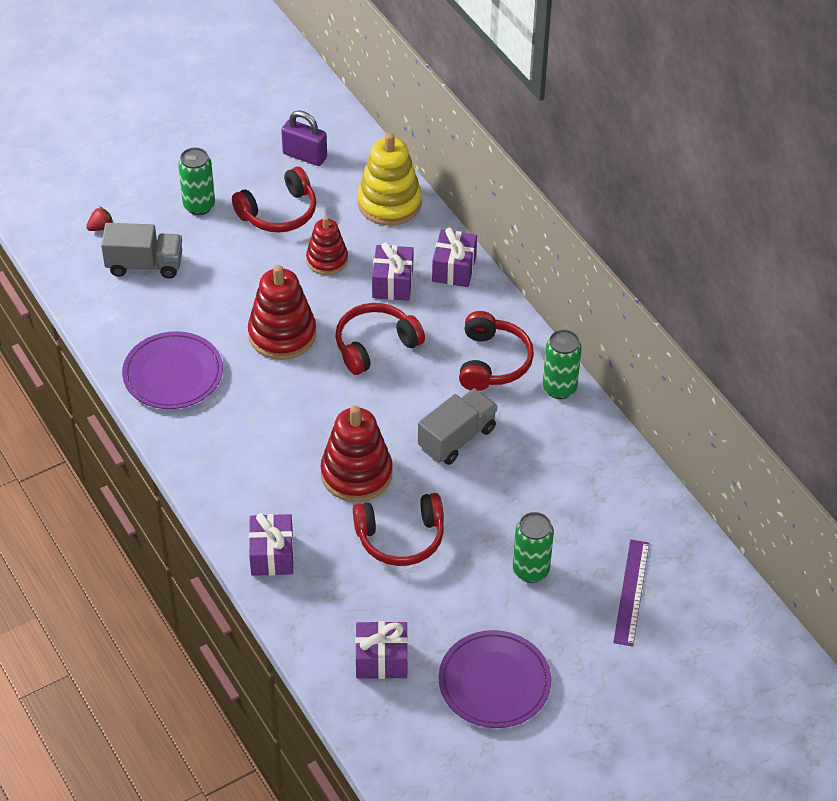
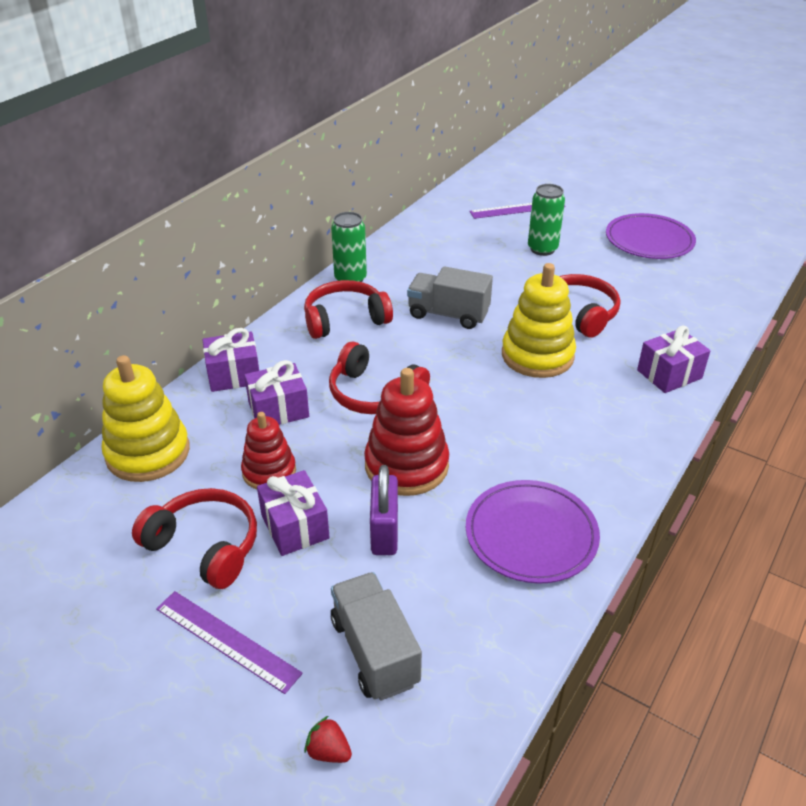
camera: 115 degrees left, 10 degrees down
green can [178,147,215,215] -> purple ruler [156,591,303,694]
purple padlock [281,110,327,166] -> purple padlock moved to [370,465,398,555]
red stacking toy [321,406,393,502] -> yellow stacking toy [502,263,576,378]
purple gift [355,621,408,679] -> purple gift moved to [257,470,330,556]

